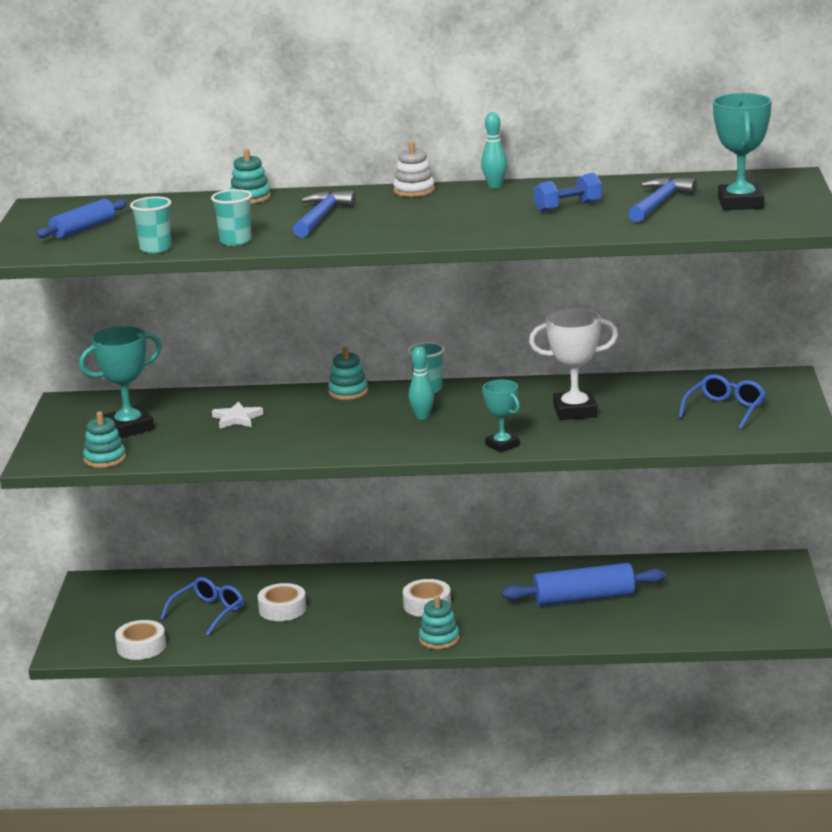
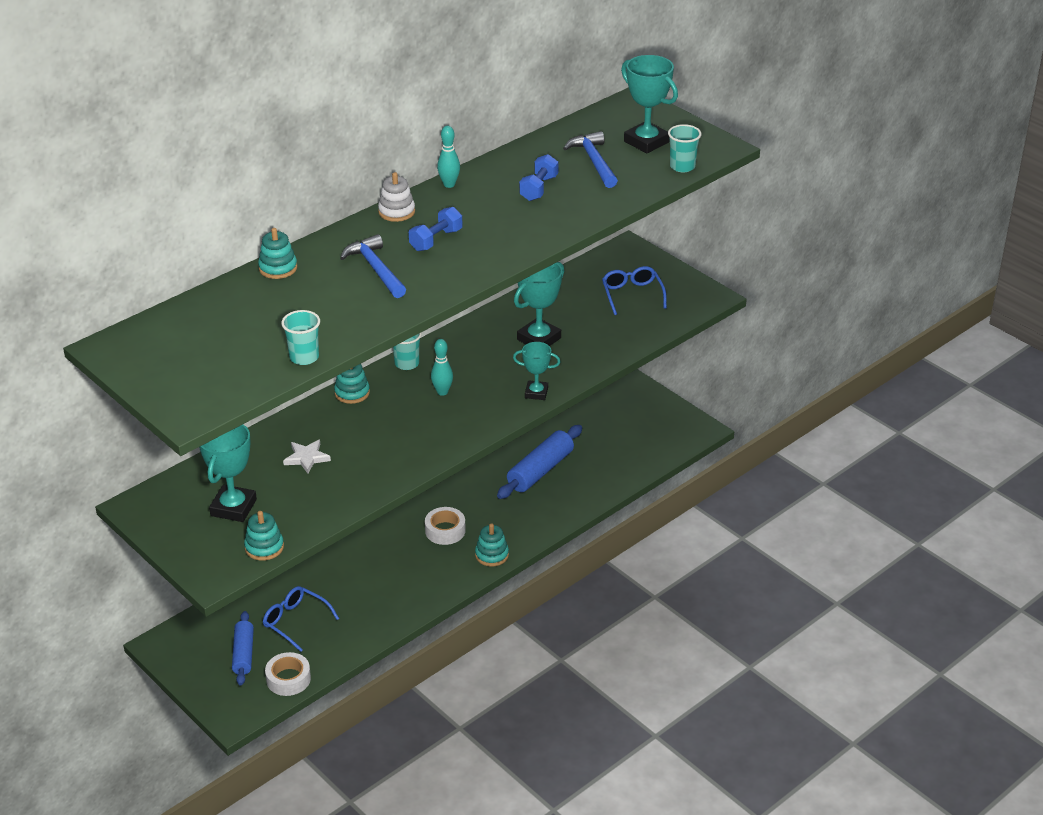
camera: 45 degrees left, 15 degrees up
blue rolling pin [36,199,127,239] -> blue rolling pin moved to [232,611,254,686]
blue glasses [160,577,244,636] -> blue glasses turned 45 degrees counterclockwise [263,586,339,652]
turquoise cup [211,189,252,246] -> turquoise cup moved to [668,124,701,172]
white tape [258,583,306,621] -> none
white trophy [529,308,618,420] -> turquoise trophy [514,262,564,346]
none -> blue dumbbell [409,207,462,251]

